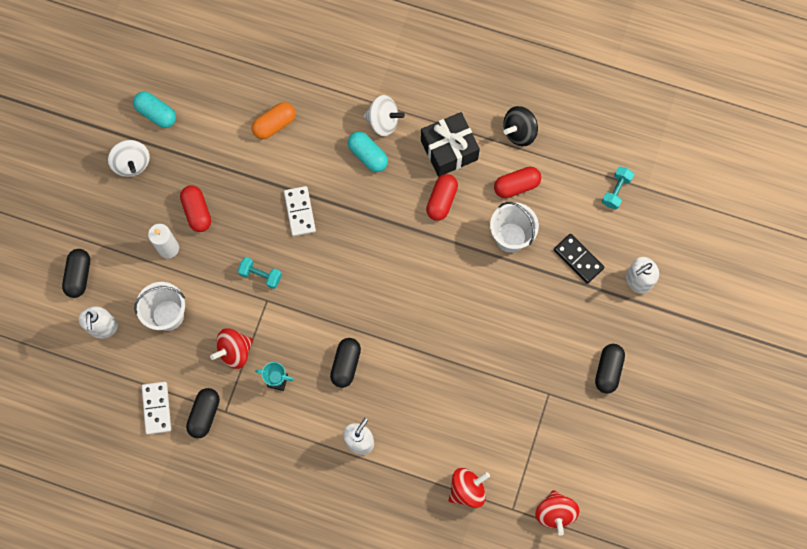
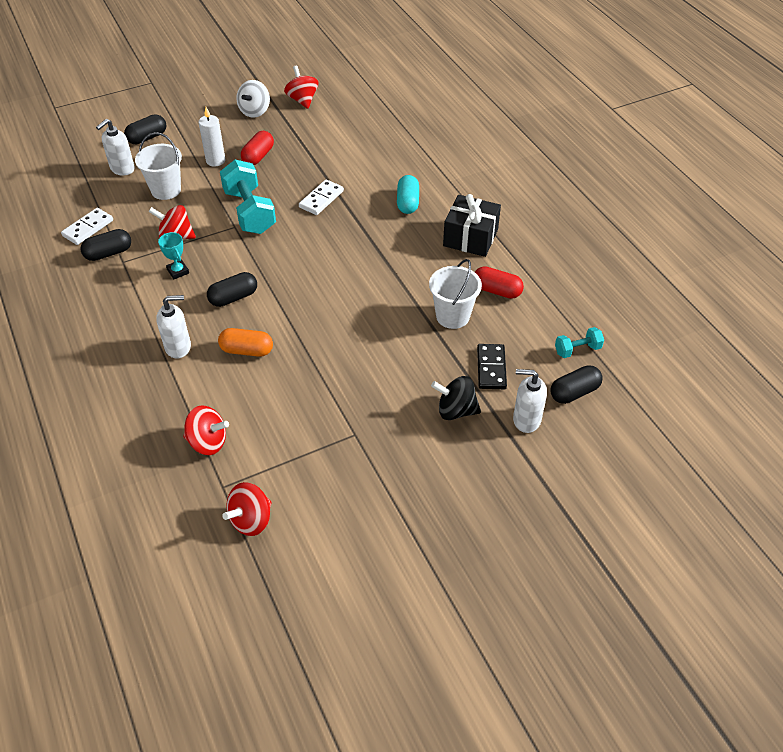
camera: 45 degrees right, 25 degrees down
turquoise capsule [133,91,176,128] -> red spinning top [284,66,318,109]
turquoise dumbbell [238,257,282,289] -> turquoise dumbbell [220,159,276,234], size x2.01
orange capsule [251,102,295,139] -> orange capsule moved to [218,328,273,357]
white spinning top [364,95,405,136] -> none
red capsule [426,174,458,221] -> none
black spinning top [503,106,538,146] -> black spinning top moved to [431,376,481,420]
black capsule [595,344,625,394] -> black capsule moved to [550,365,603,404]

